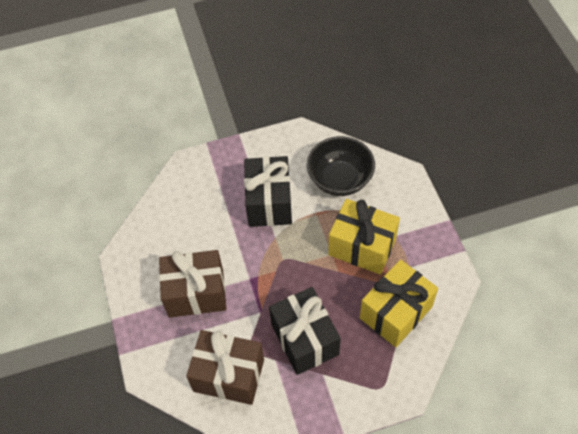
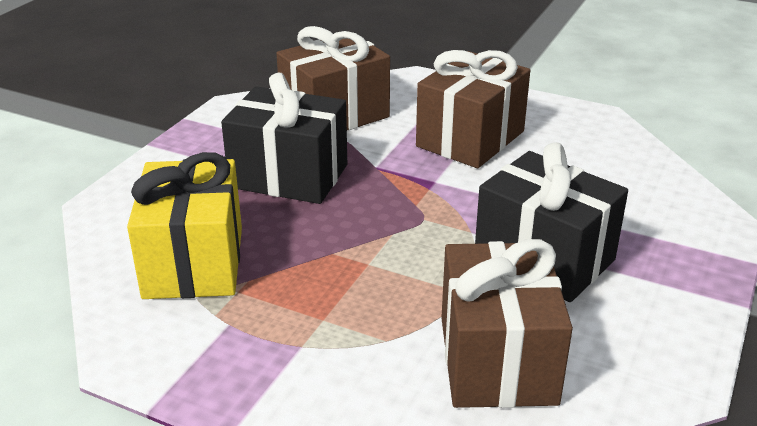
camera: 130 degrees right, 25 degrees down
black bowl [307,136,375,196] -> brown gift [441,239,573,408]
yellow gift [328,199,400,275] -> none

